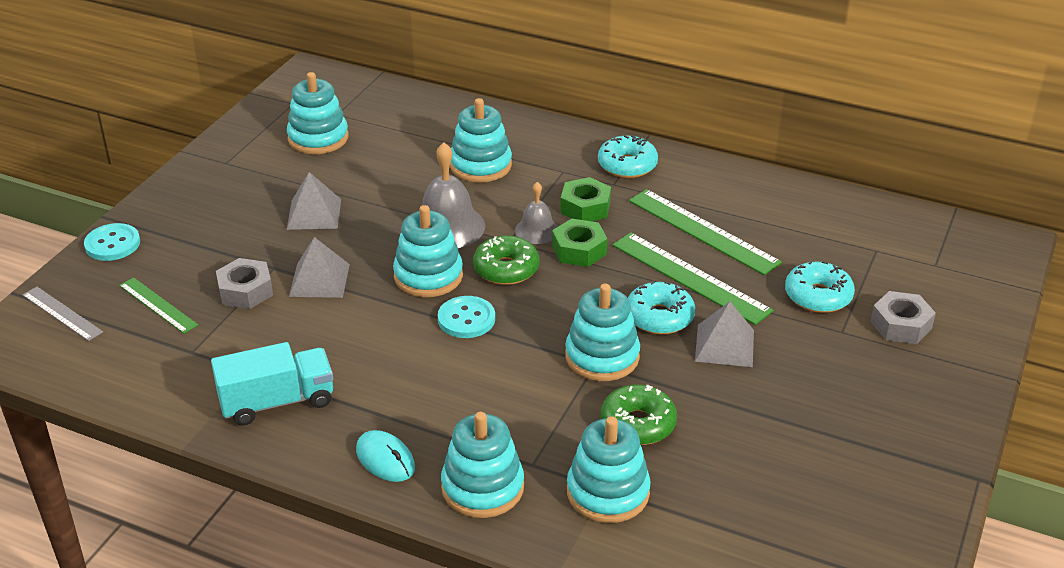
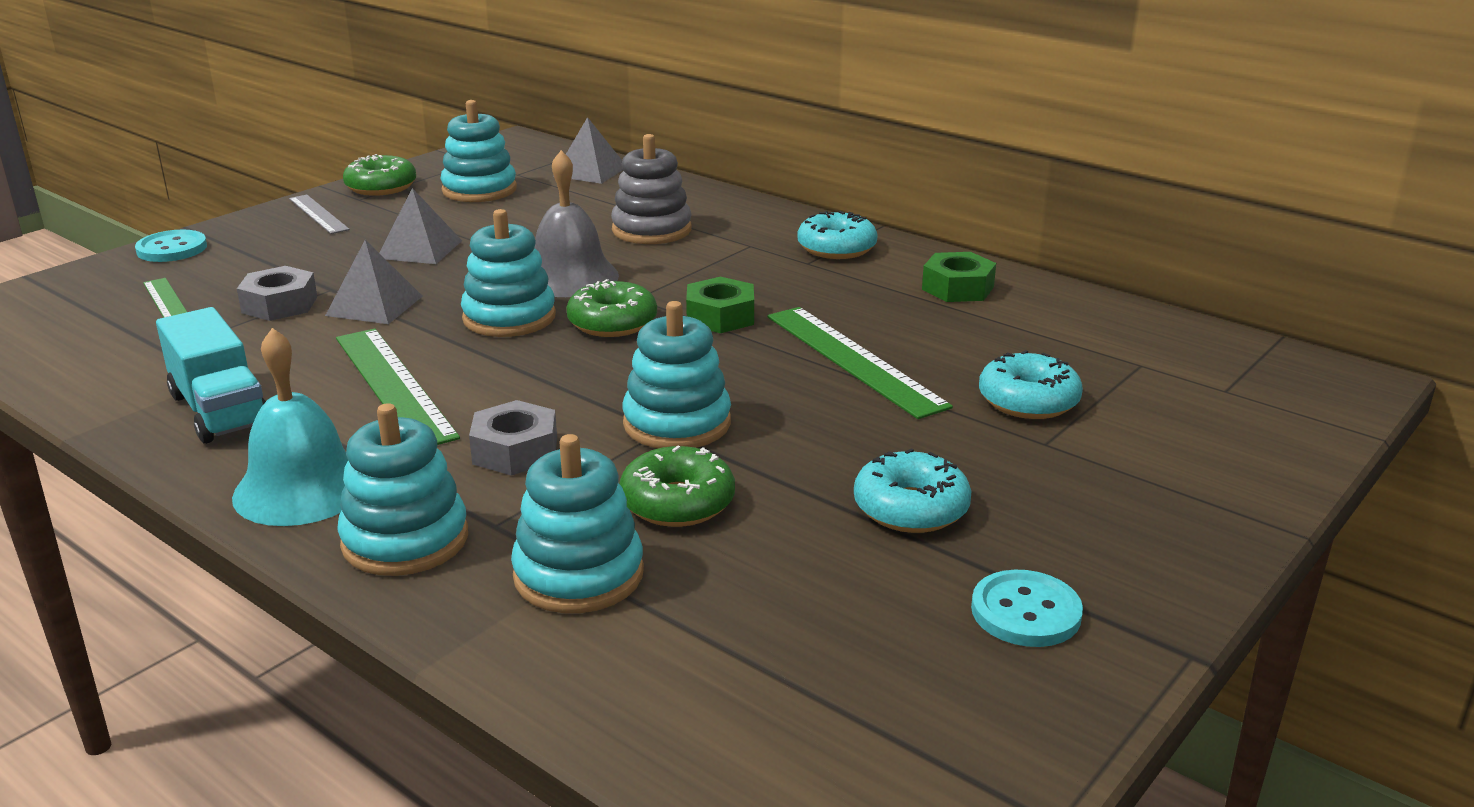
camera: 15 degrees right, 10 degrees down
grey ruler [22,287,103,341] -> grey ruler moved to [289,195,350,234]
turquoise truck [211,342,333,426] -> turquoise truck turned 60 degrees clockwise [156,307,266,444]
turquoise mouse [356,430,415,482] -> turquoise bell [232,328,348,526]
turquoise button [438,296,495,338] -> turquoise button moved to [971,570,1083,647]
turquoise stacking toy [450,98,512,182] -> grey stacking toy [611,134,692,244]
grey bell [515,182,558,244] -> none
green nut [560,177,611,221] -> green nut moved to [922,252,996,302]
turquoise donut [628,280,695,335] -> turquoise donut moved to [854,448,972,533]
green ruler [629,189,782,275] -> green ruler moved to [336,328,460,445]
grey pyramid [695,302,754,367] -> grey pyramid moved to [553,117,623,184]
grey nut [870,291,936,344] -> grey nut moved to [469,400,557,476]
none -> green donut [343,154,416,196]

